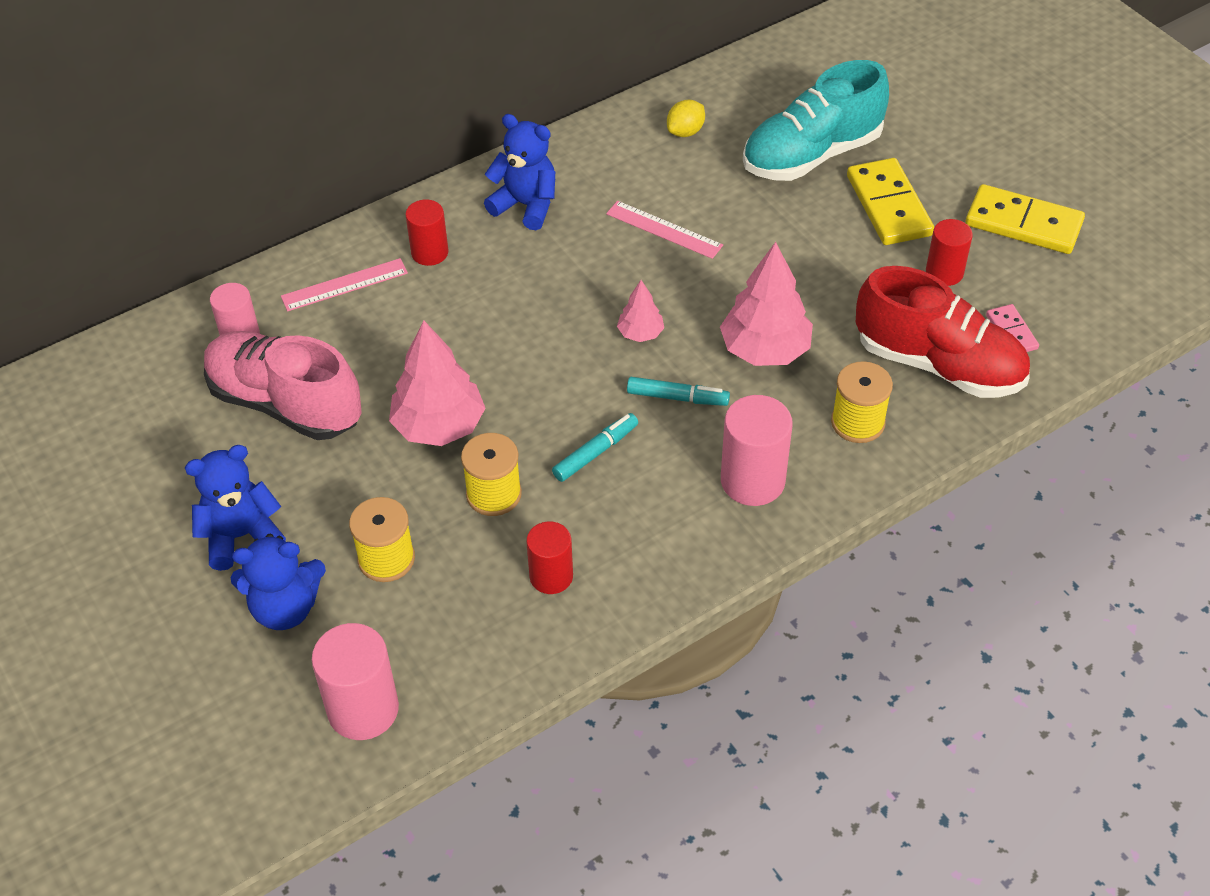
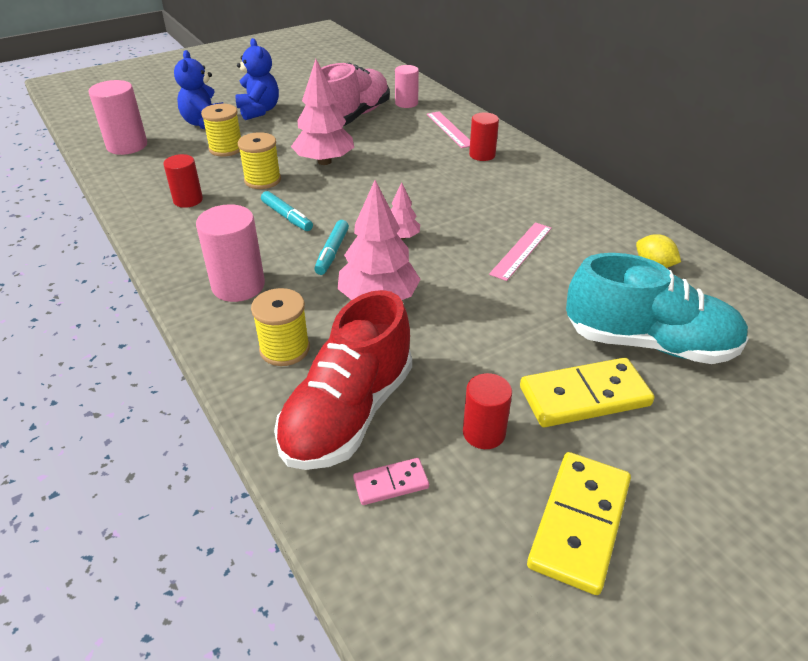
camera: 90 degrees right, 10 degrees down
blue teddy bear [484,114,555,230] -> none
turquoise shoe [743,60,889,181] -> turquoise shoe turned 135 degrees clockwise [566,253,749,364]

